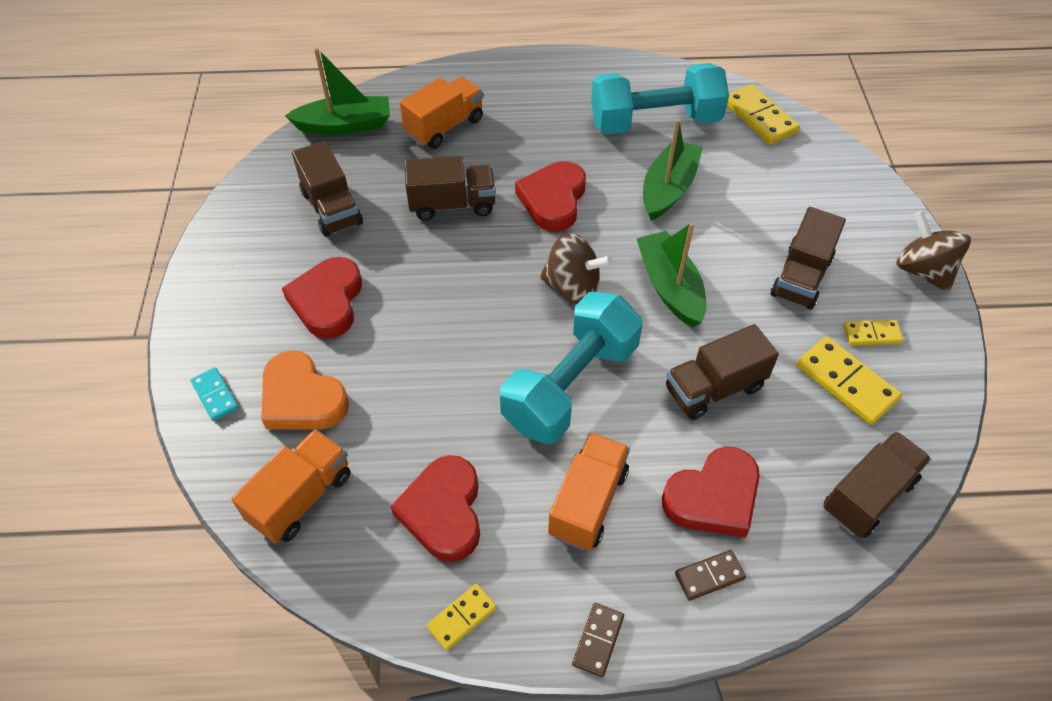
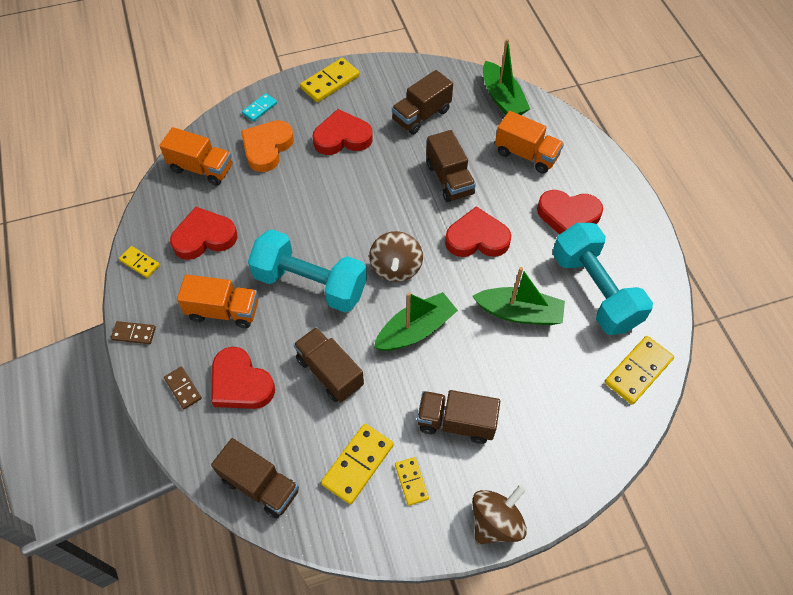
camera: 75 degrees right, 5 degrees up
none -> yellow domino [300,58,360,102]
none -> red heart [537,190,603,235]

